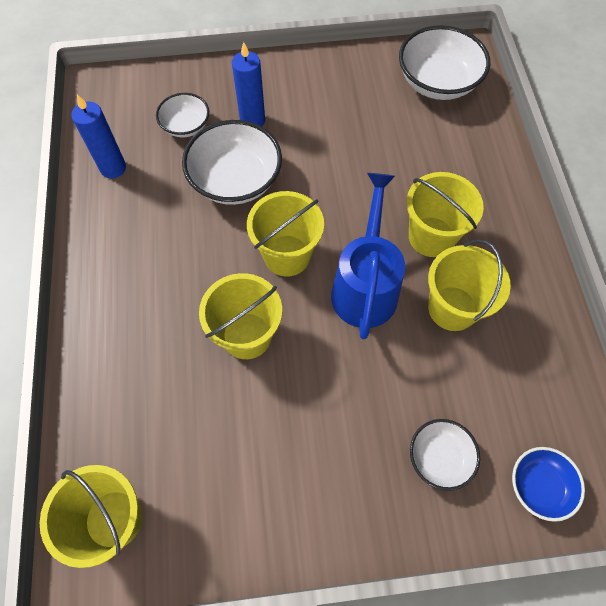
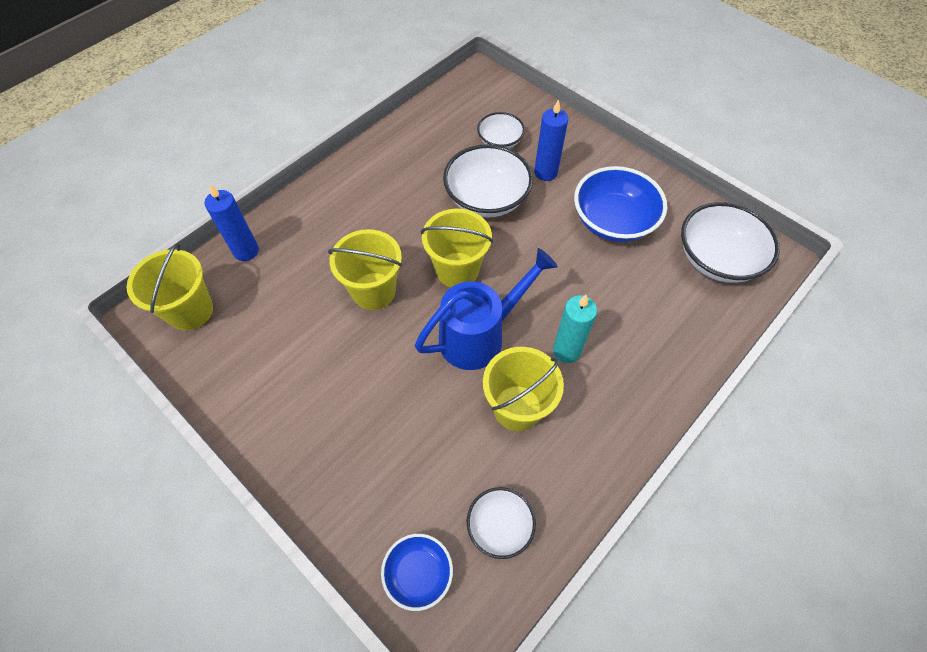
camera: 50 degrees right, 5 degrees down
blue candle [71,94,126,179] -> blue candle moved to [205,184,259,261]
yellow bucket [407,172,484,257] -> turquoise candle [553,295,597,363]
white bowl [410,419,480,491] -> white bowl moved to [467,487,536,559]
none -> blue bowl [574,166,667,242]

